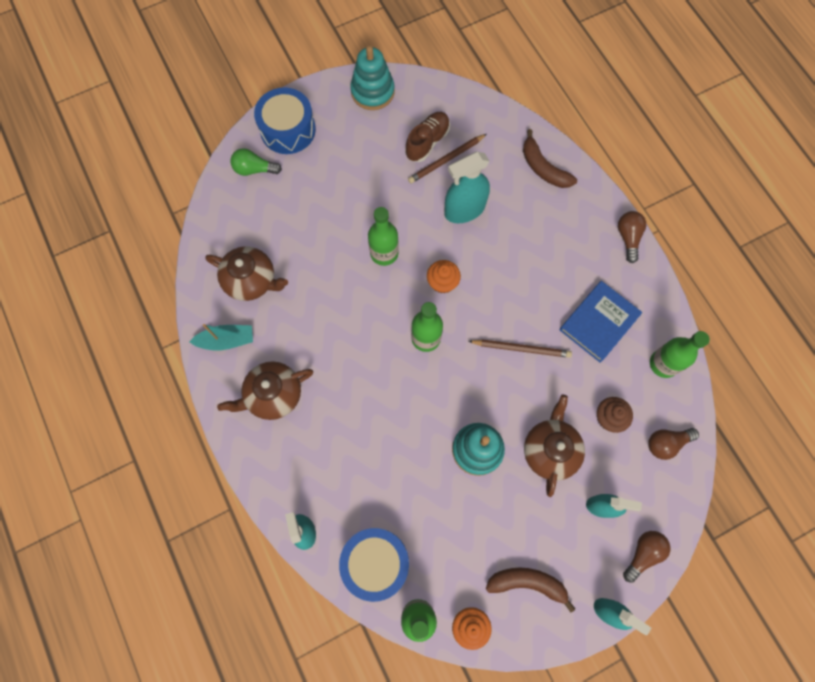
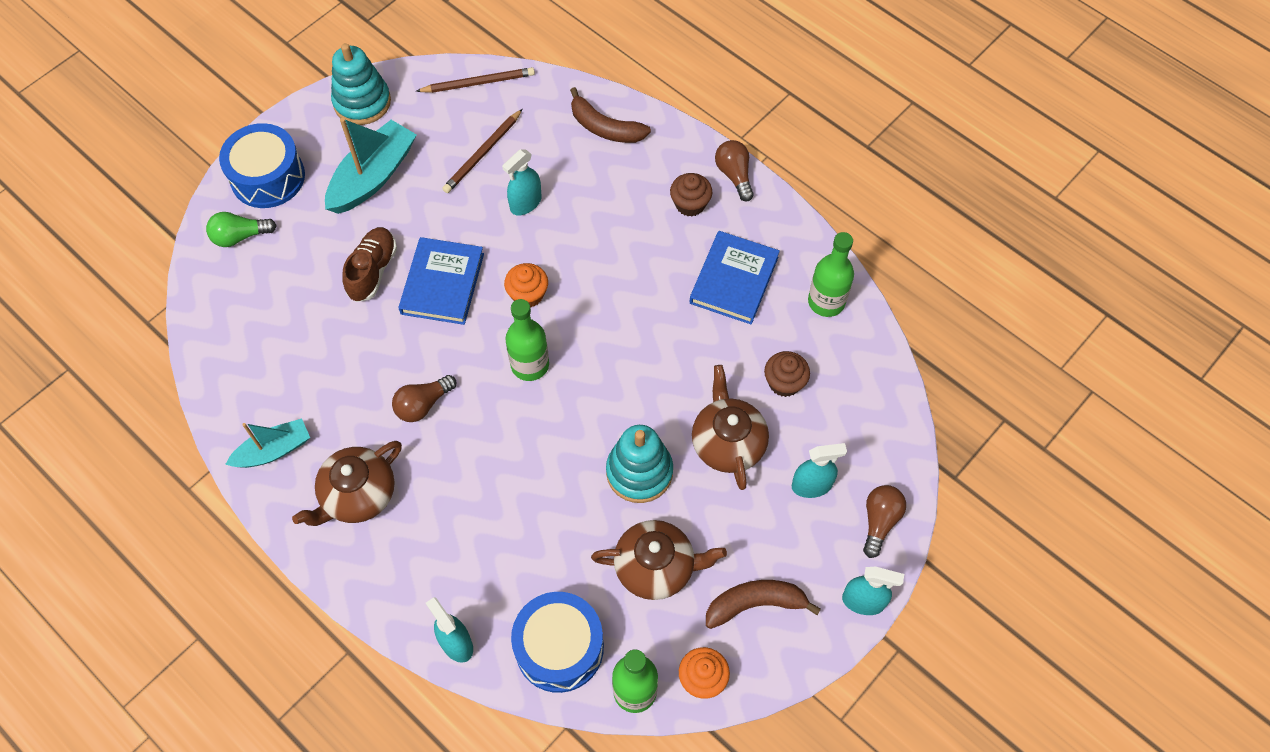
camera: 20 degrees left, 10 degrees down
brown teapot [205,246,288,301] -> brown teapot moved to [591,520,727,600]
green bottle [368,207,399,266] -> blue book [398,237,484,325]
brown shoe [405,112,450,162] -> brown shoe moved to [342,227,397,302]
turquoise spray bottle [444,152,490,223] -> turquoise spray bottle [502,149,541,215], size x0.65
brown pencil [468,339,572,358] -> brown pencil moved to [416,67,535,93]
brown light bulb [648,428,699,460] -> brown light bulb moved to [392,375,457,422]
none -> turquoise boat [325,118,417,214]
none -> brown cupcake [670,173,712,217]

